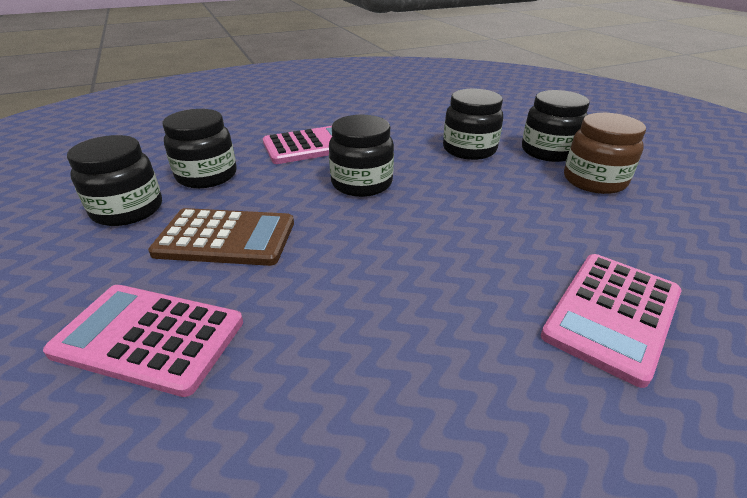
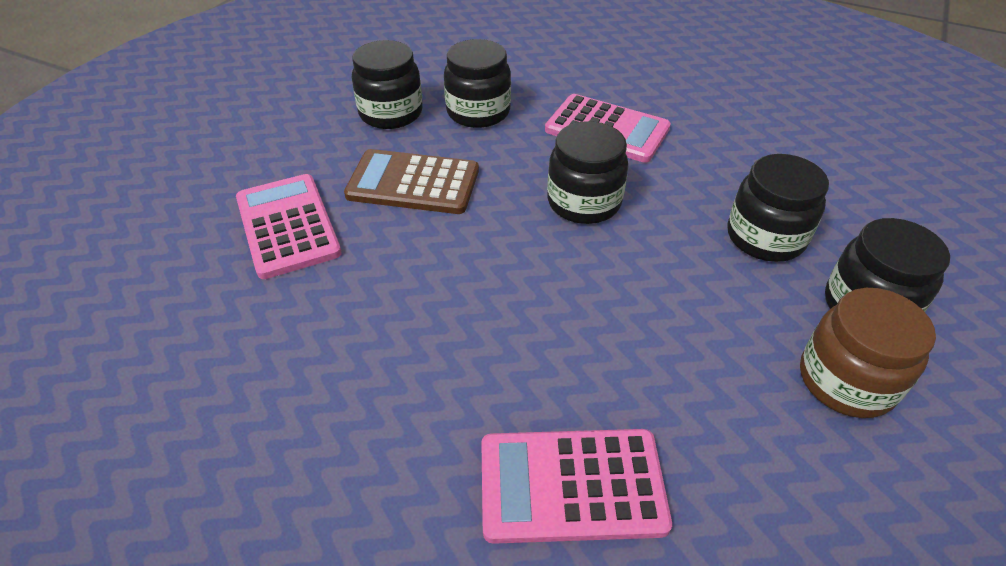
camera: 50 degrees right, 10 degrees up
brown calculator [148,208,294,266] -> brown calculator turned 135 degrees clockwise [344,149,479,214]

